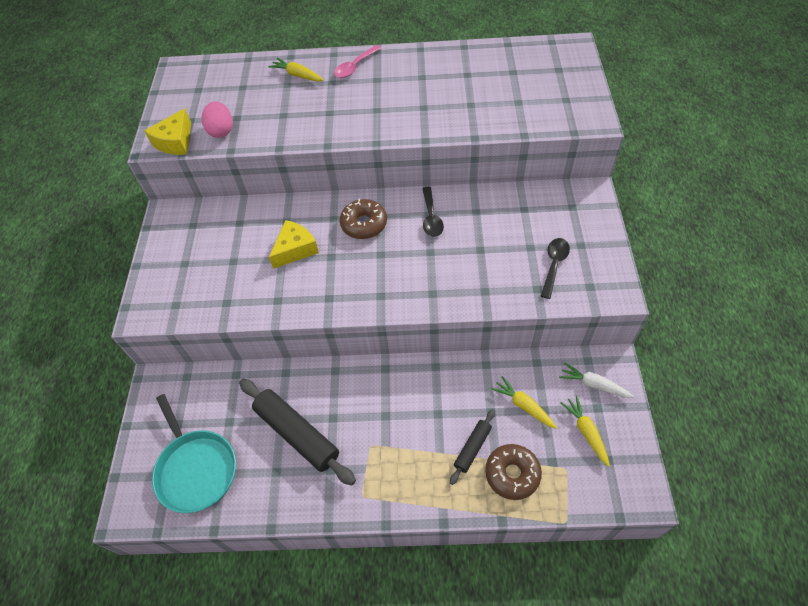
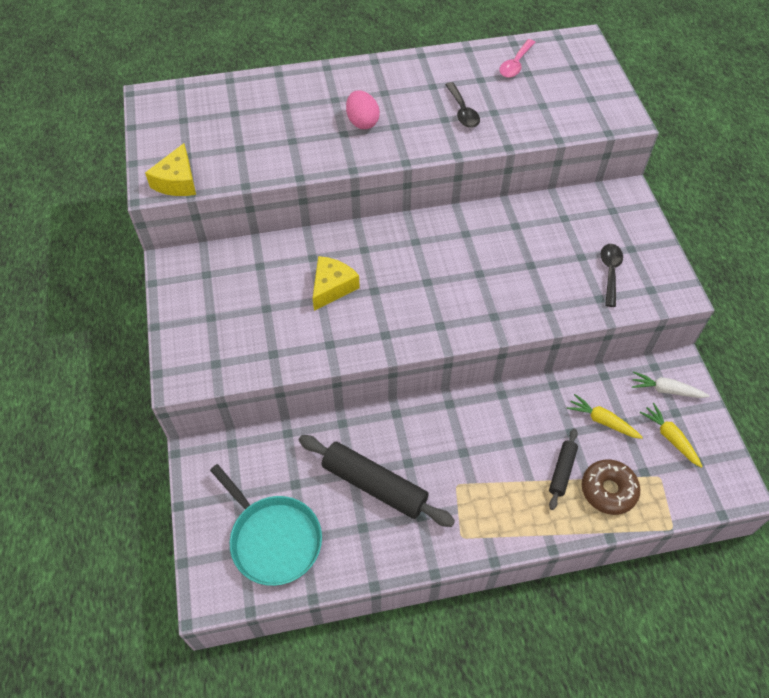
camera: 15 degrees left, 0 degrees up
pink egg [202,101,233,138] -> pink egg moved to [346,90,380,129]
yellow carrot [268,58,324,82] -> none
pink spoon [334,45,381,78] -> pink spoon moved to [499,39,536,78]
brown donut [340,199,387,239] -> none
black spoon [422,187,444,237] -> black spoon moved to [445,82,480,128]

